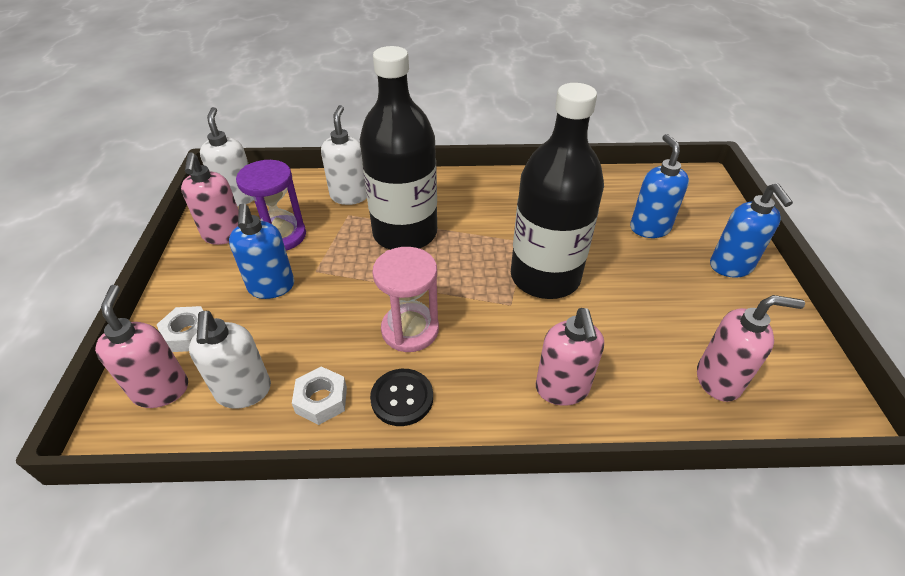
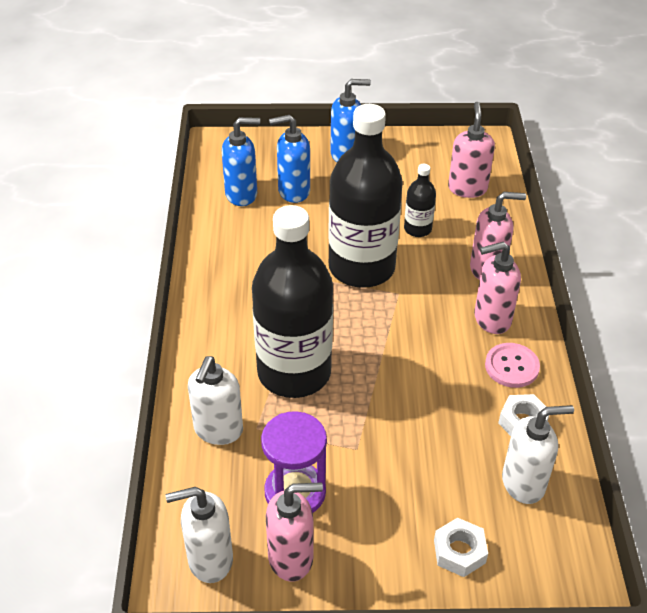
camera: 90 degrees left, 0 degrees up
pink soap dispenser [95,285,188,408] -> pink soap dispenser moved to [474,242,521,334]
blue soap dispenser [229,204,294,299] -> blue soap dispenser moved to [222,117,260,206]
white soap dispenser [321,105,367,205] -> white soap dispenser turned 75 degrees counterclockwise [188,356,243,445]
black button [370,369,433,426] -> pink button [485,343,540,388]
pink hourglass [372,247,439,352] -> none
none -> black bottle [404,164,436,237]

